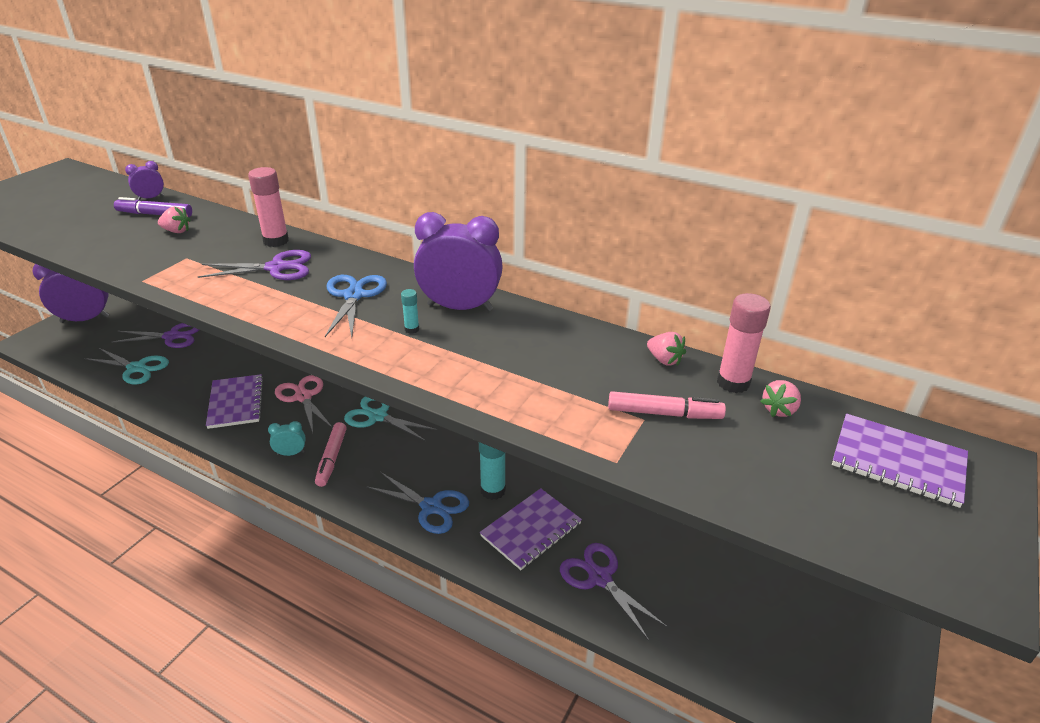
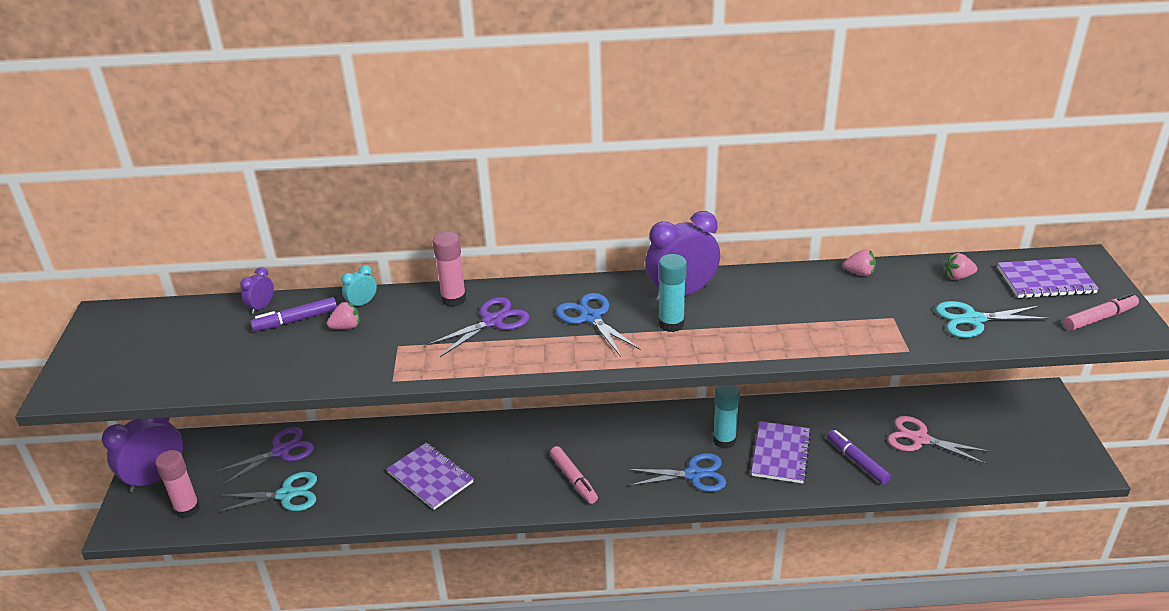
camera: 30 degrees left, 0 degrees up
turquoise clock [268,421,306,456] -> turquoise clock moved to [341,265,377,306]
pink scissors [275,375,333,433] -> pink scissors moved to [888,416,989,464]
turquoise scissors [344,396,437,441] -> turquoise scissors moved to [935,301,1051,338]
turquoise glue stick [401,289,419,334] -> turquoise glue stick [658,254,687,332], size x2.03
purple scissors [560,543,668,641] -> purple marker [827,430,891,485]
pink marker [608,391,726,419] -> pink marker moved to [1064,293,1139,331]
pink glue stick [717,293,771,393] -> pink glue stick moved to [155,450,200,518]
pink strawberry [760,380,801,417] -> pink strawberry turned 75 degrees clockwise [944,253,977,280]

